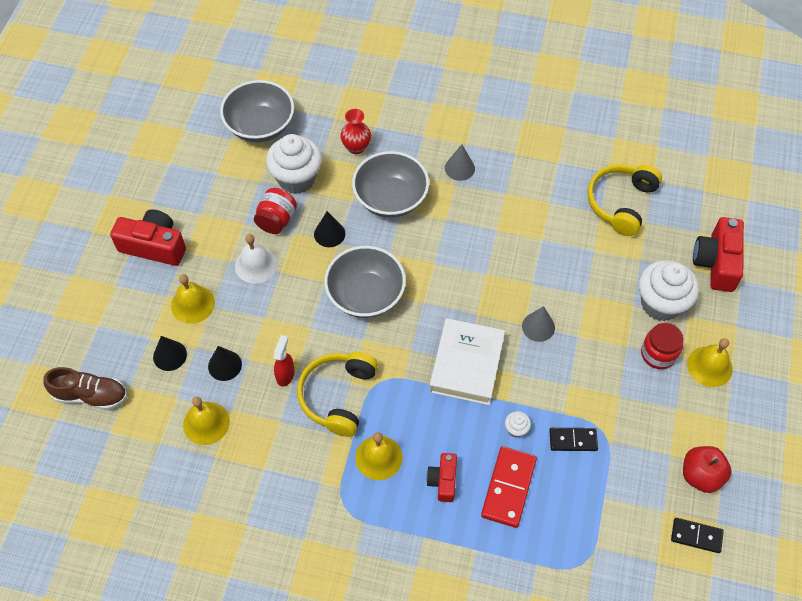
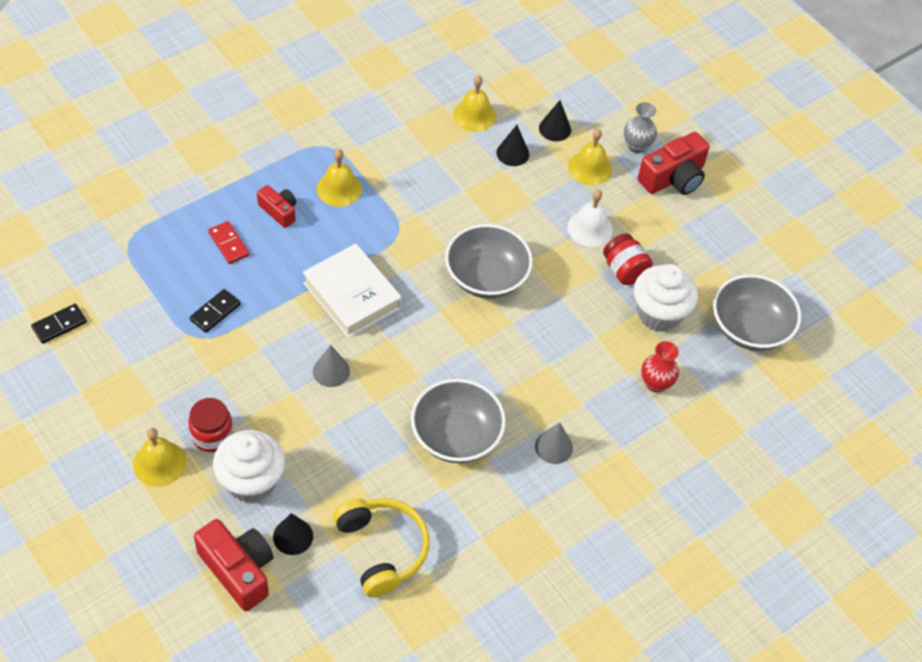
camera: 125 degrees right, 5 degrees down
brown shoe [43,367,127,410] -> none
red spray bottle [273,335,295,387] -> none
yellow headphones [297,352,378,437] -> none
black cone [314,211,345,247] -> black cone moved to [273,513,313,555]
grey bowl [352,151,429,218] -> grey bowl moved to [411,379,506,463]
red domino [481,446,537,528] -> red domino [208,221,250,264], size x0.63
white cupcake [505,411,531,438] -> none
red apple [683,446,732,493] -> none
none -> grey vase [624,102,657,153]

